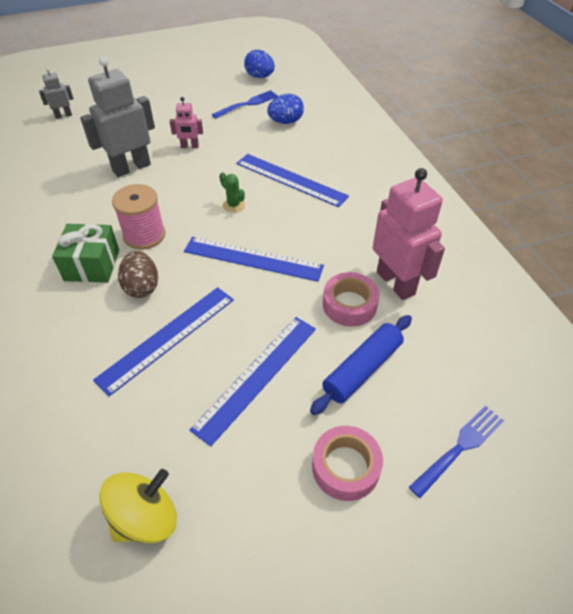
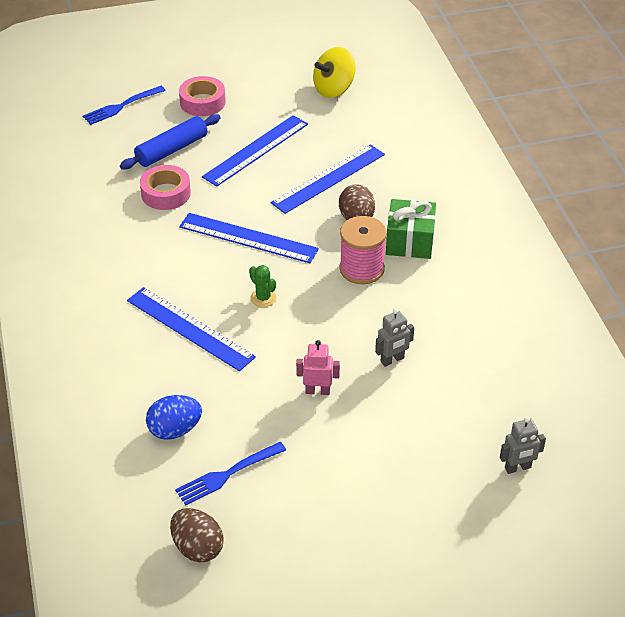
camera: 175 degrees left, 5 degrees down
grey robot [80,56,155,177] -> grey robot [375,309,414,367], size x0.49
blue egg [244,50,275,78] -> brown egg [170,508,224,562]
pink robot [373,168,445,300] -> none

